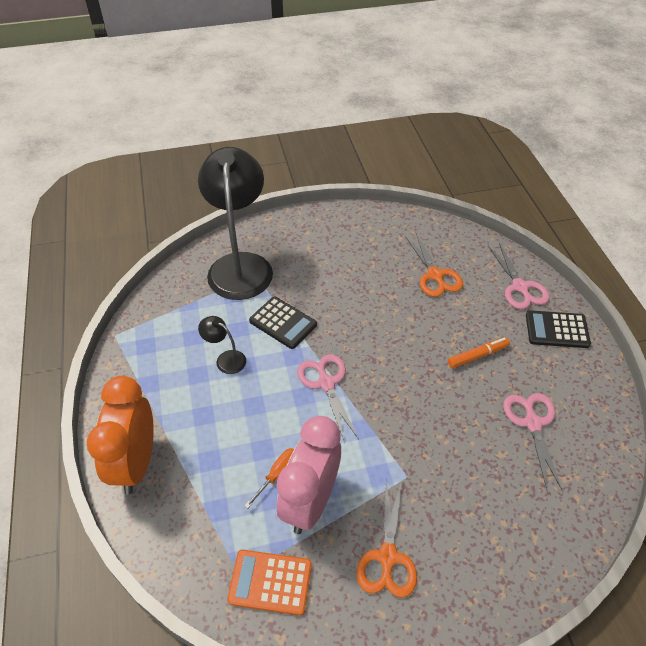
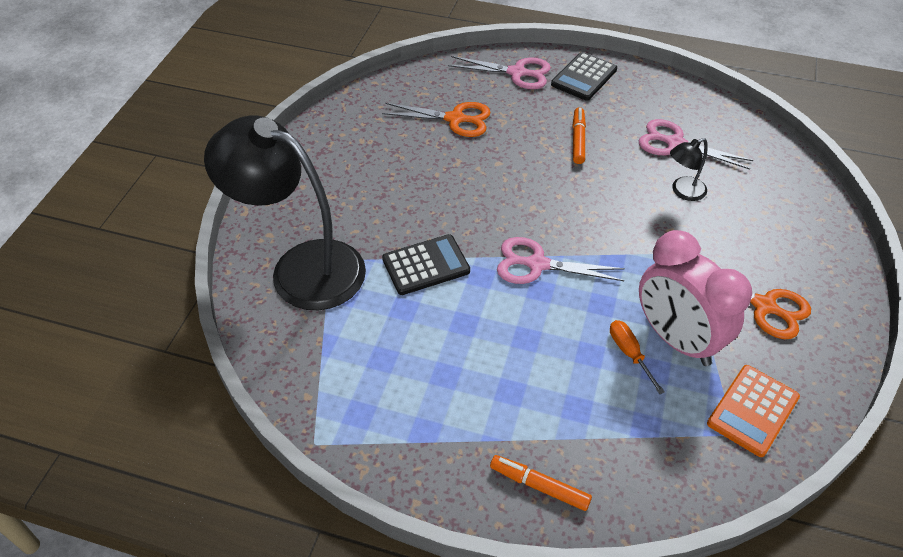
camera: 60 degrees left, 0 degrees up
orange clock [87,376,154,494] -> orange marker [490,455,592,511]
black lamp [198,316,246,374] -> black lamp moved to [670,138,708,201]

